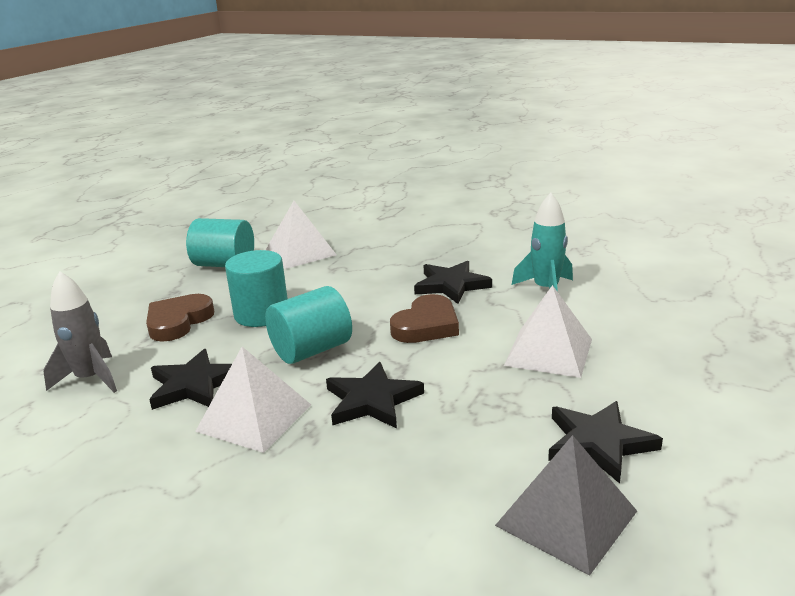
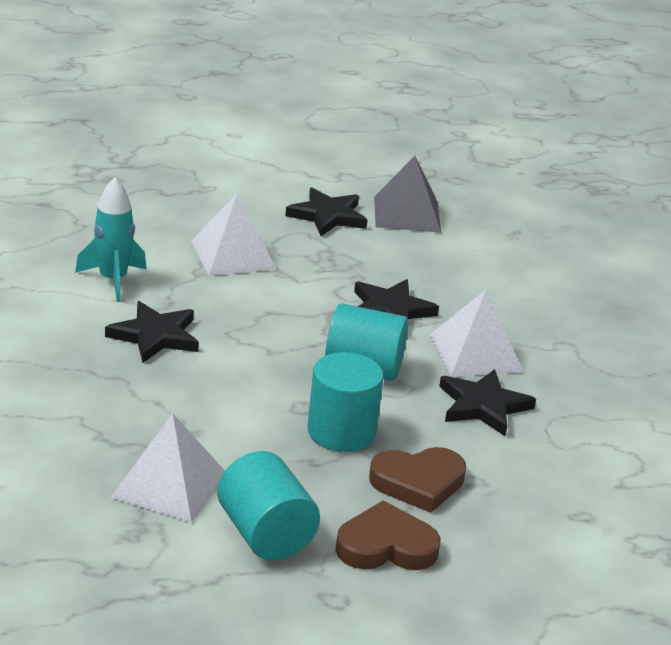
camera: 135 degrees left, 5 degrees up
grey rocket [43,271,117,393] -> none
brown heart [390,294,459,343] -> brown heart moved to [335,500,441,570]

